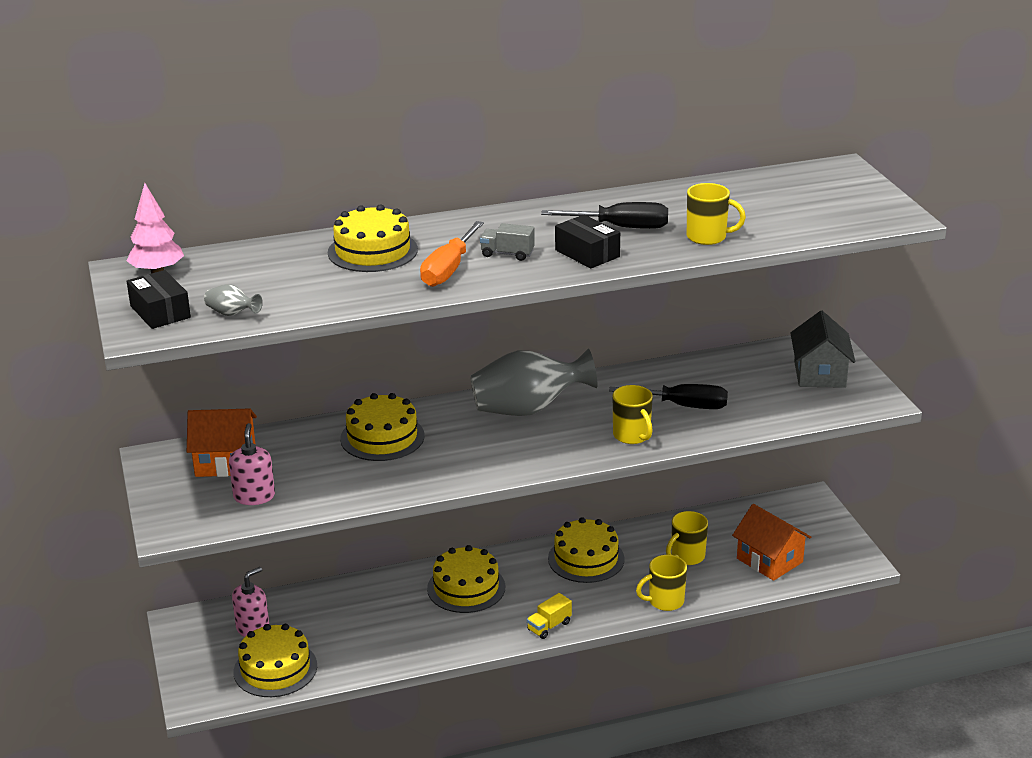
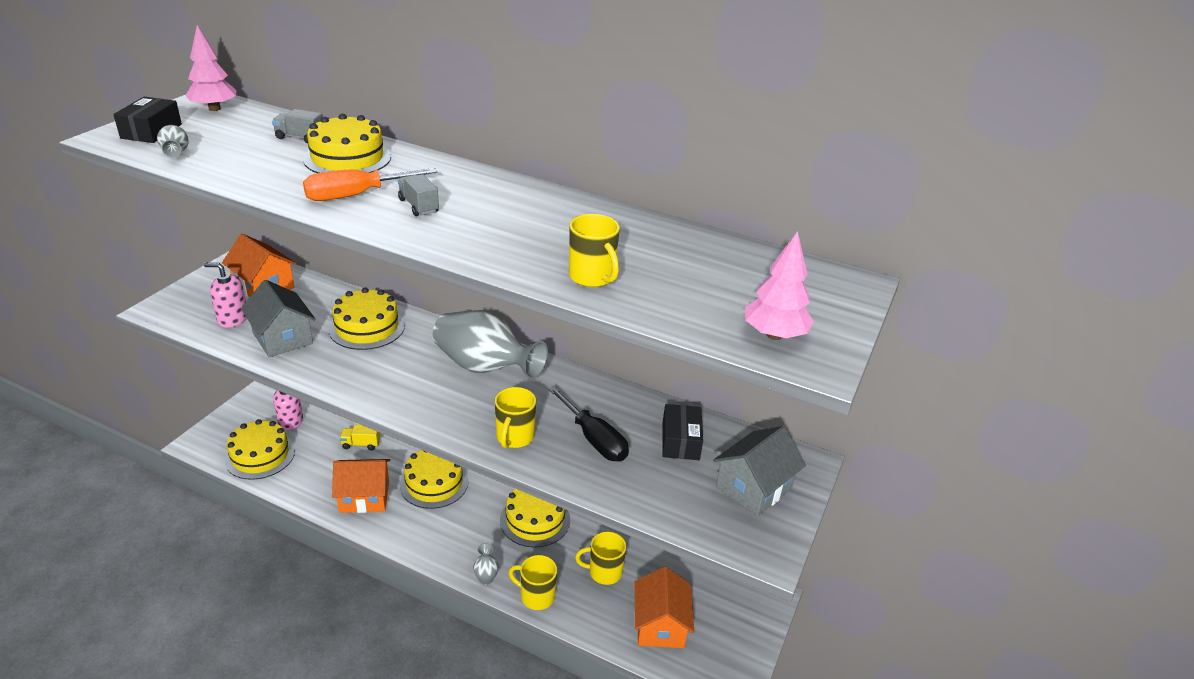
camera: 40 degrees right, 5 degrees up
pink soap dispenser [229,423,275,505] -> pink soap dispenser turned 120 degrees counterclockwise [204,263,247,328]
yellow truck [527,593,572,639] -> yellow truck moved to [340,424,380,450]
black screwdriver [541,202,668,229] -> none
black box [555,214,620,268] -> black box moved to [662,404,703,460]
none -> grey house [241,280,316,357]
none -> grey truck [272,109,323,144]
none -> orange house [332,459,390,513]
none -> grey vase [473,543,498,585]
none -> pink tree [745,231,814,340]

